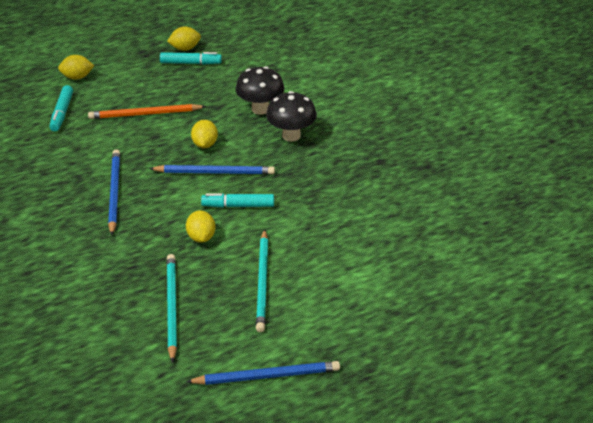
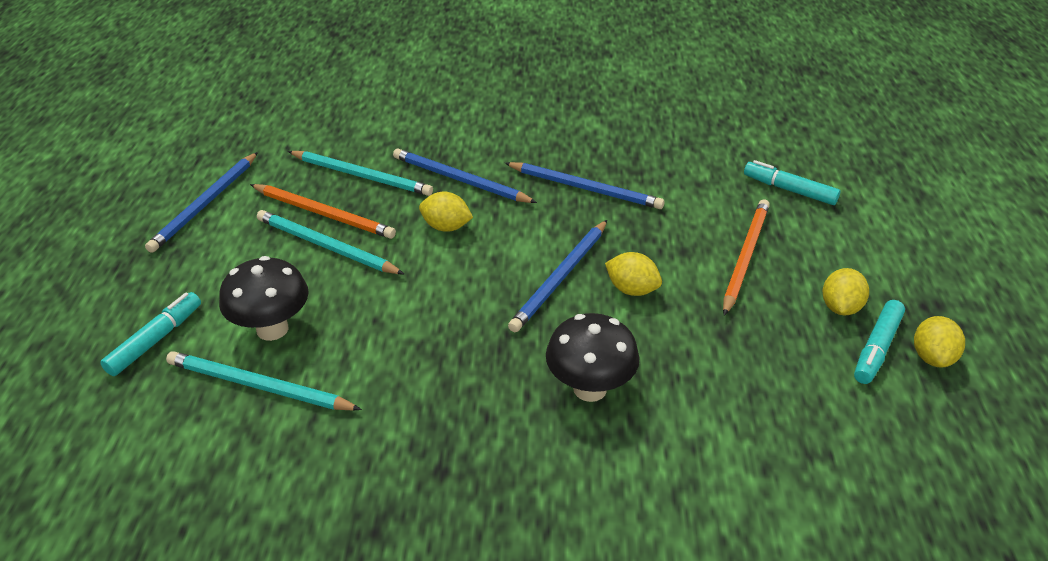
camera: 120 degrees right, 0 degrees up
yellow lemon [58,55,94,80] -> yellow lemon moved to [823,268,869,316]
turquoise marker [201,193,274,208] -> turquoise marker moved to [100,292,201,376]
black mushroom [235,66,284,115] -> black mushroom moved to [219,256,309,341]
none -> turquoise pencil [166,351,362,411]
none -> orange pencil [250,184,396,239]
none -> blue pencil [393,148,537,203]

